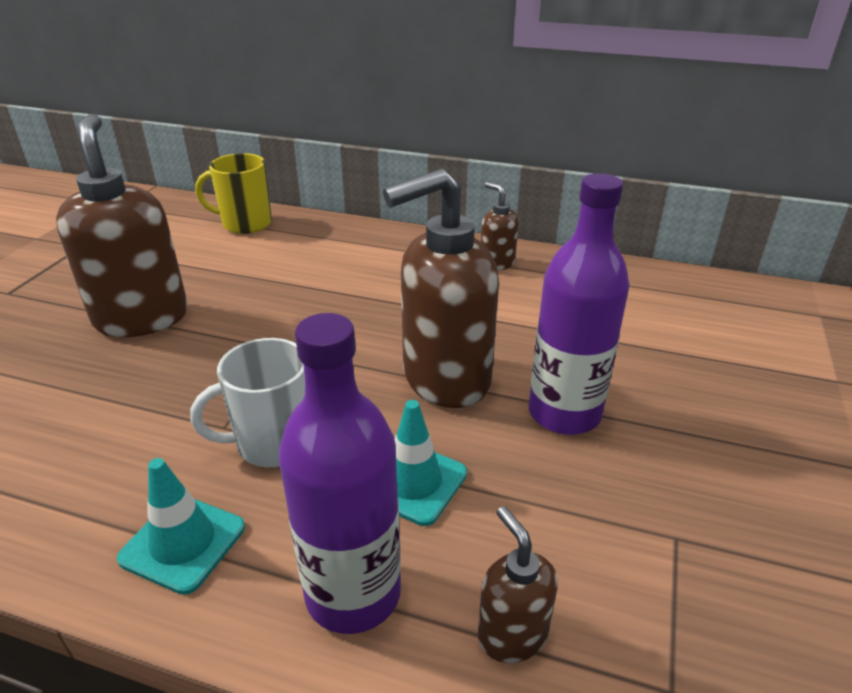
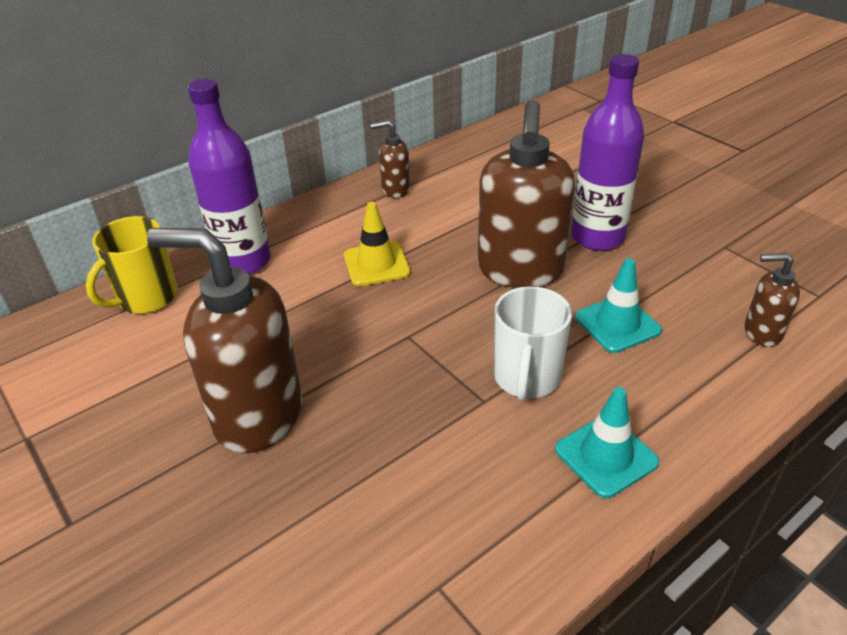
camera: 55 degrees left, 5 degrees up
purple bottle [279,313,401,634] -> purple bottle moved to [188,79,271,275]
none -> yellow traffic cone [344,202,411,286]

